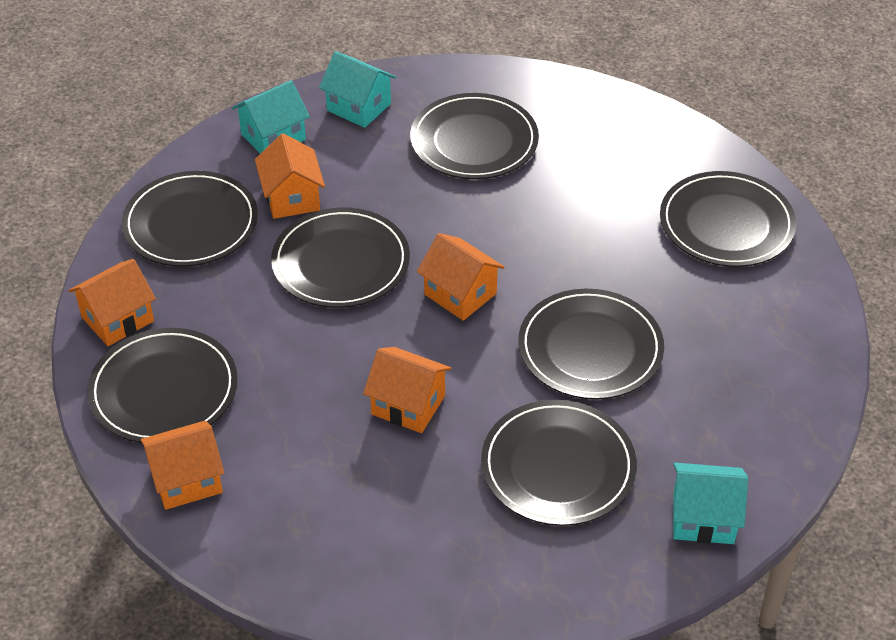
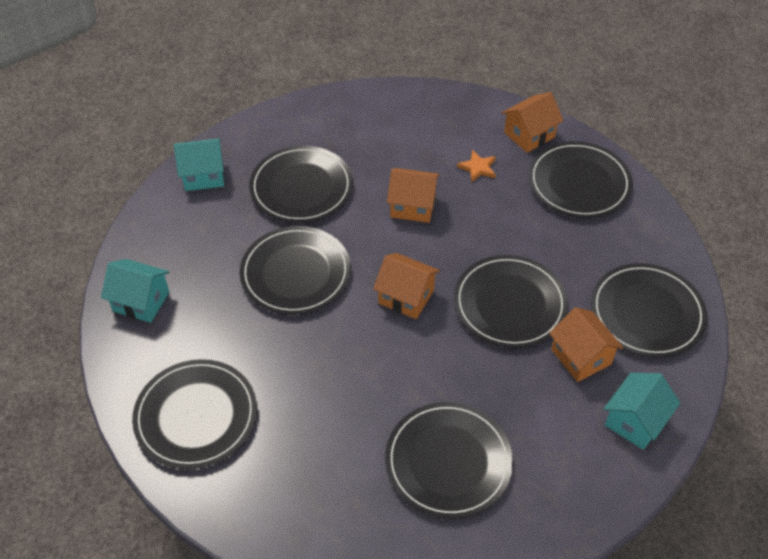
camera: 165 degrees right, 5 degrees up
orange house [69,259,156,346] -> none
turquoise house [319,51,396,128] -> turquoise house moved to [101,259,169,323]
none -> orange star [457,150,496,183]

